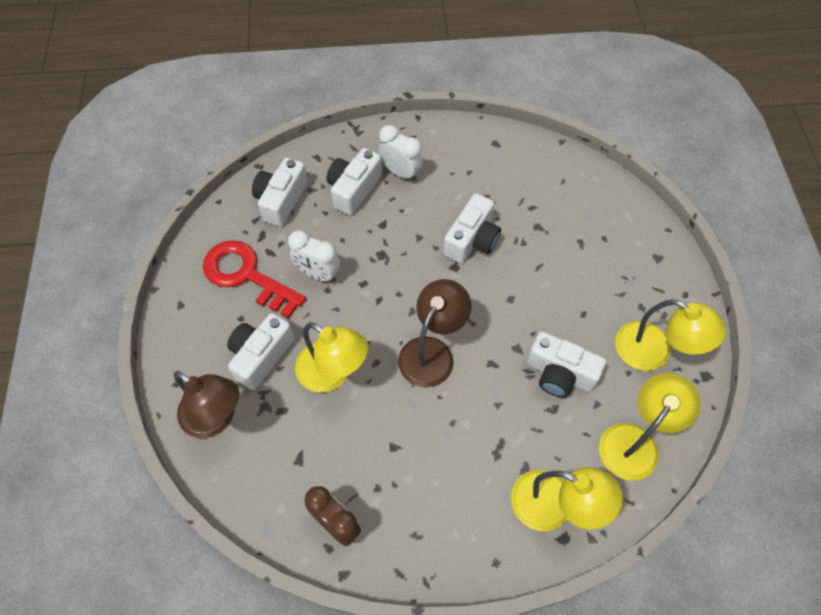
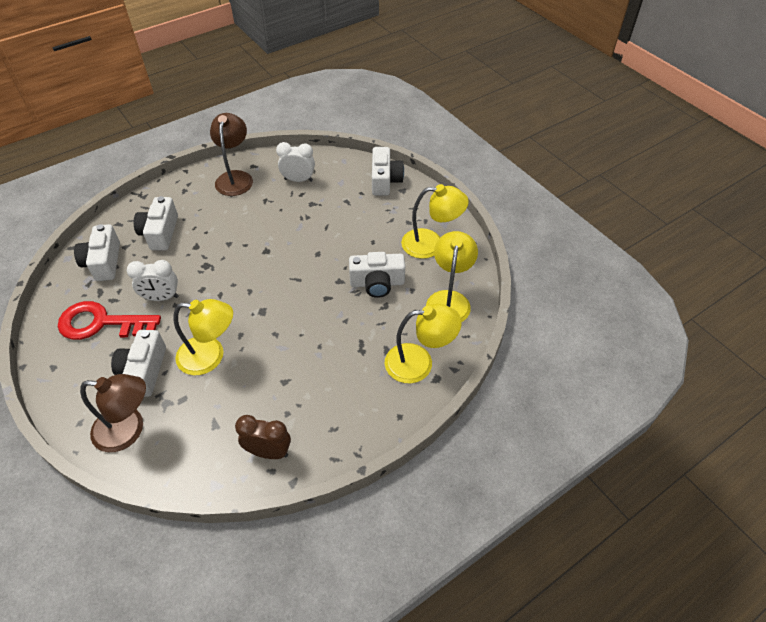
camera: 30 degrees left, 10 degrees down
white clock [378,125,423,181] -> white clock moved to [276,142,315,182]
brown lamp [398,279,471,387] -> brown lamp moved to [210,113,253,196]
white camera [443,193,501,263] -> white camera moved to [372,147,404,196]

